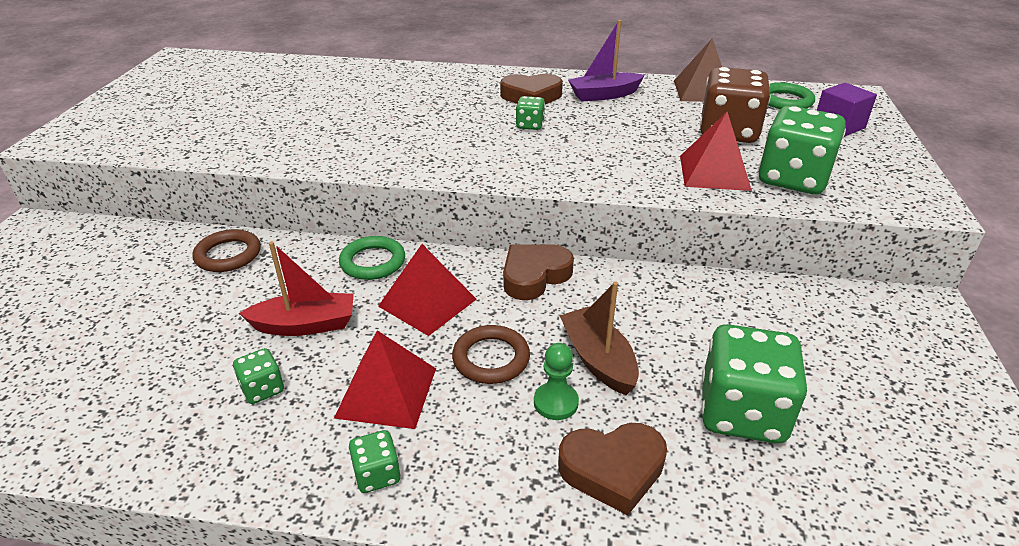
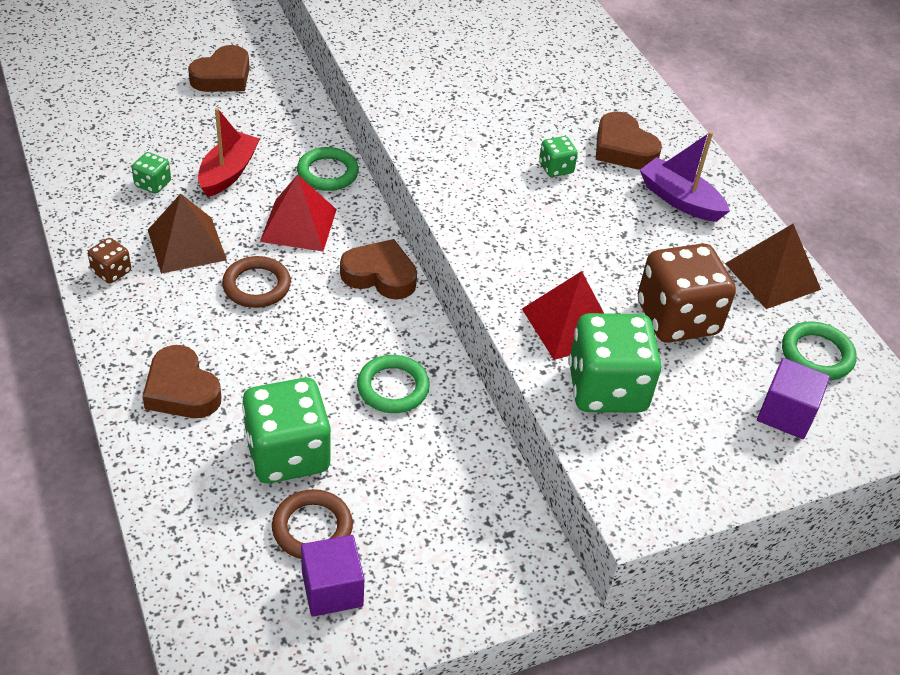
camera: 55 degrees right, 10 degrees up
brown ring [192,229,261,272] -> brown ring moved to [272,489,353,559]
red boat [239,241,354,336] -> red boat turned 120 degrees counterclockwise [198,108,260,197]
red pyramid [334,330,436,429] -> brown pyramid [148,193,227,274]
green dice [349,430,401,493] -> brown dice [88,238,131,284]
green pawn [534,343,579,420] -> none
brown boat [559,281,639,395] -> none
none -> brown heart [188,45,250,92]
none -> purple cube [301,535,365,617]
none -> green ring [357,355,430,413]

